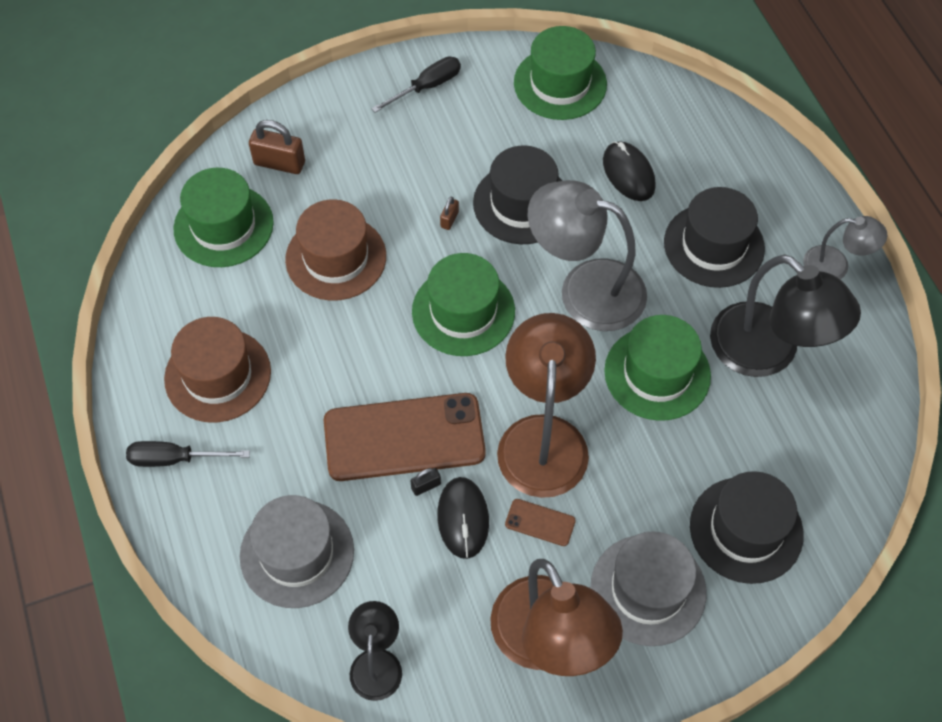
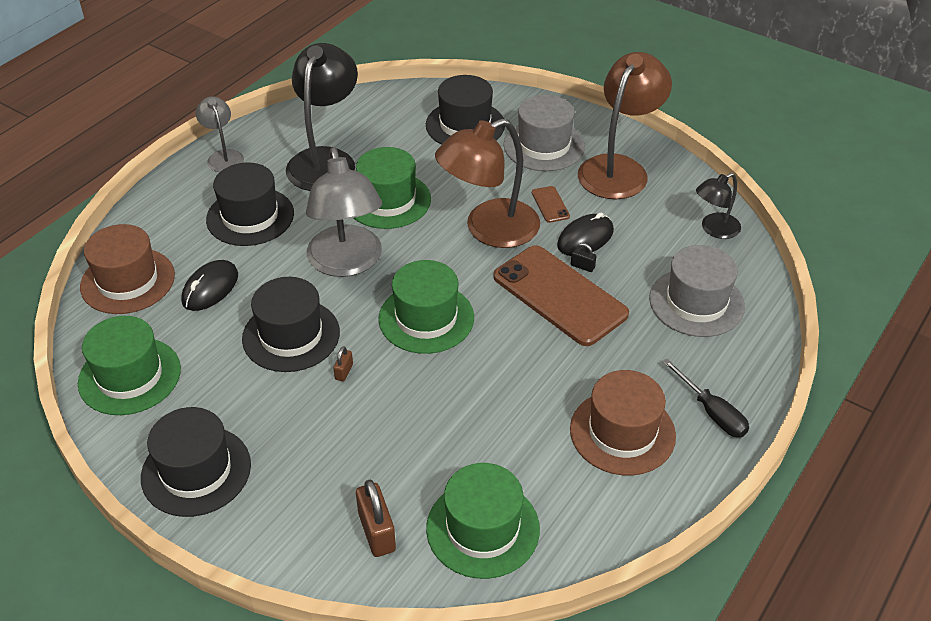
camera: 125 degrees left, 15 degrees down
brown hat [285,199,386,301] -> brown hat moved to [80,224,175,314]
black screwdriver [371,56,461,113] -> black hat [141,407,251,517]
brown padlock [440,197,459,230] -> brown padlock turned 60 degrees counterclockwise [333,346,353,381]

